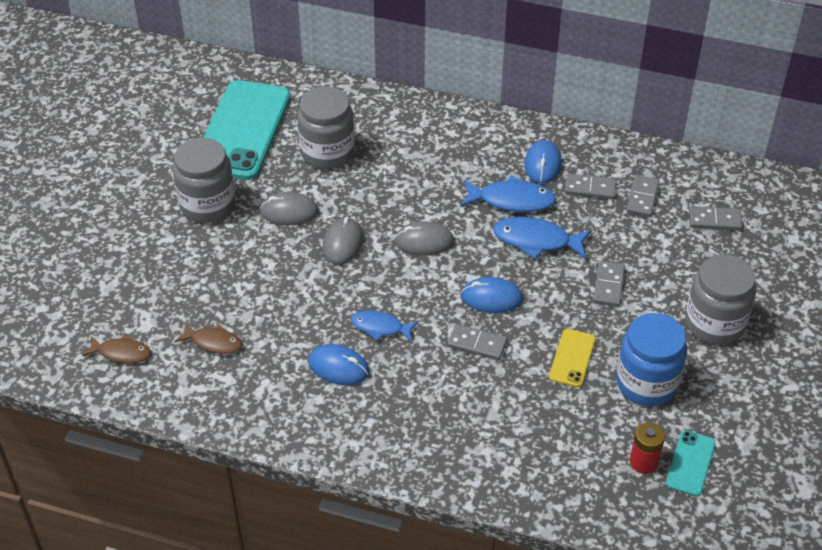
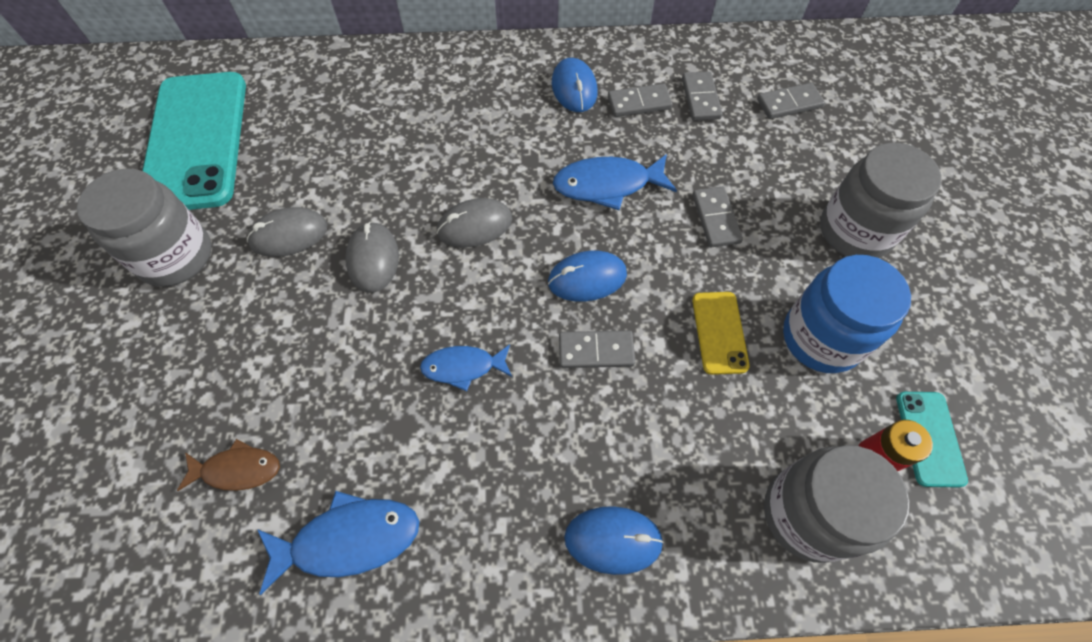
camera: 20 degrees left, 15 degrees up
brown fish [82,334,151,364] -> none
grey jar [298,86,355,169] -> grey jar moved to [764,445,910,563]
blue mouse [308,344,369,385] -> blue mouse moved to [564,506,664,575]
blue fish [461,175,556,212] -> blue fish moved to [257,491,420,595]

